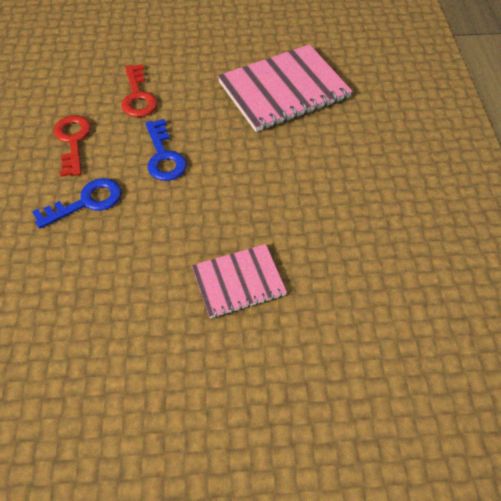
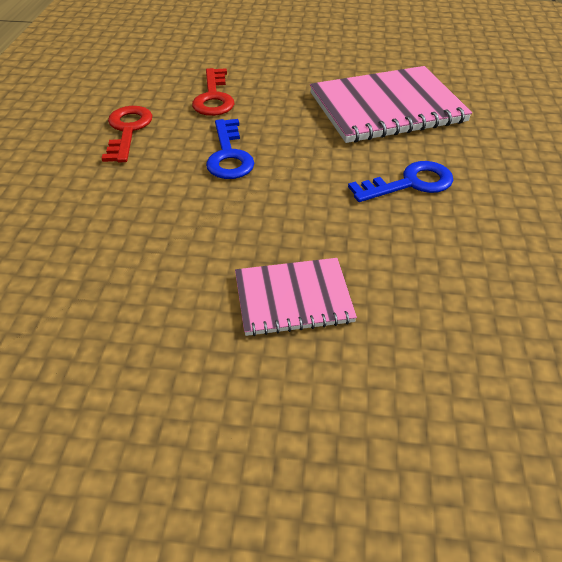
camera: 10 degrees right, 10 degrees down
blue key [32,178,121,229] -> blue key moved to [348,161,453,202]

